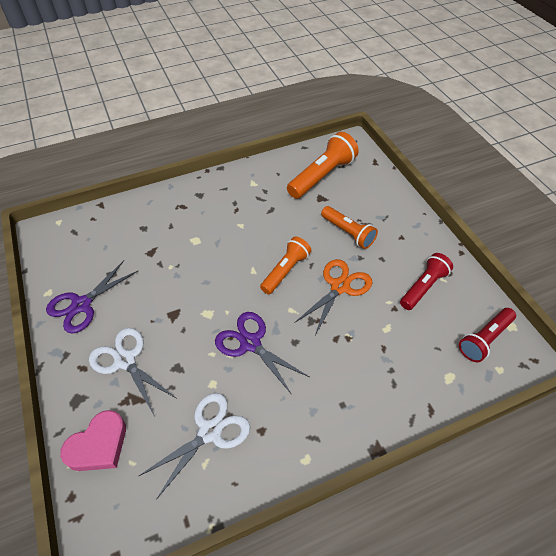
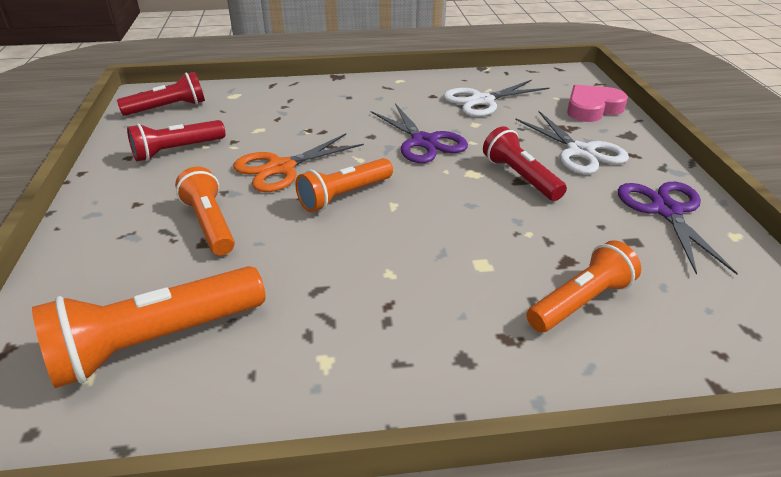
camera: 165 degrees left, 15 degrees down
purple scissors [46,260,138,334] -> purple scissors turned 60 degrees counterclockwise [618,182,738,275]
none -> red flashlight [483,126,567,201]
none -> orange flashlight [527,240,641,332]

